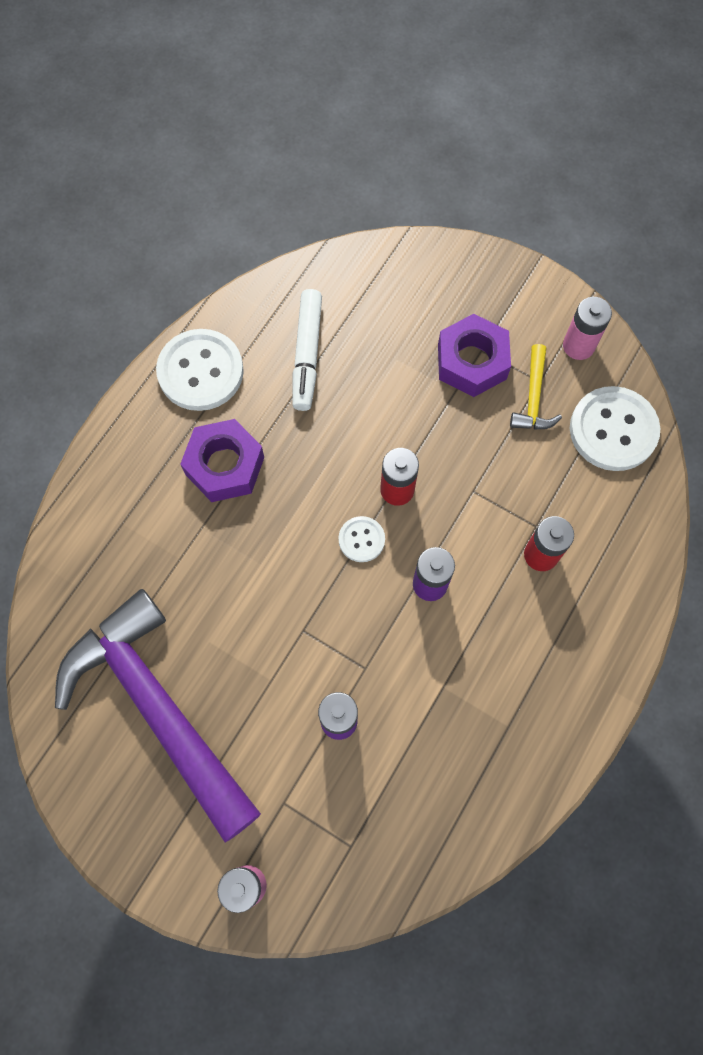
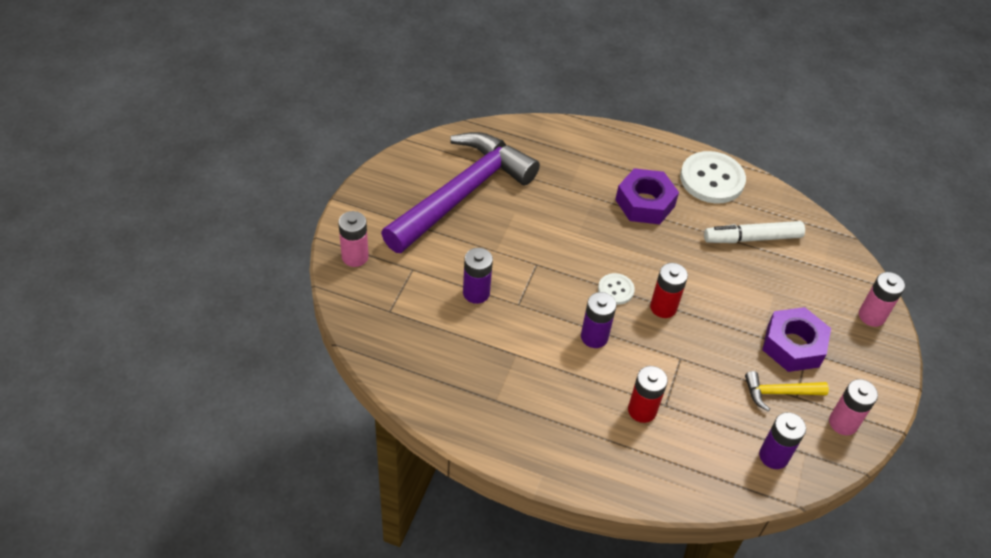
camera: 75 degrees right, 20 degrees down
white button [570,386,660,471] -> purple battery [759,412,806,469]
none -> pink battery [859,272,905,327]

